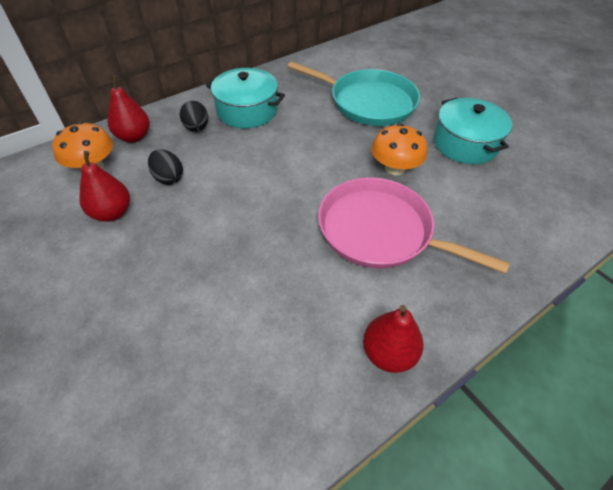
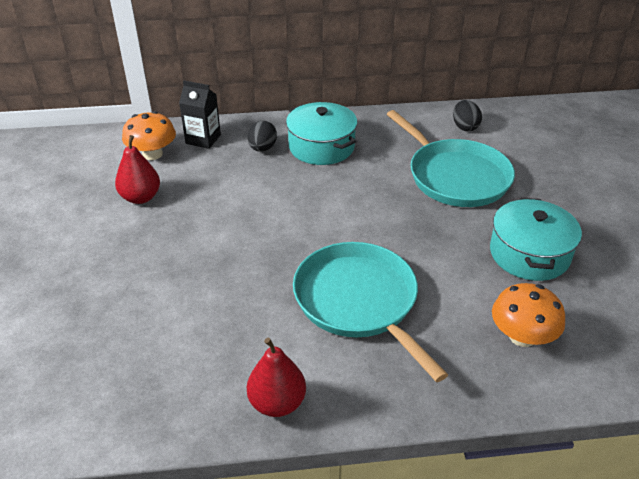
camera: 30 degrees right, 10 degrees down
red pear [108,75,150,143] -> black carton [179,80,221,149]
black egg [148,149,183,185] -> black egg moved to [453,100,482,131]
pink pan [318,177,510,274] -> turquoise pan [293,242,448,382]
orange mushroom [371,123,427,176] -> orange mushroom moved to [492,283,565,347]

